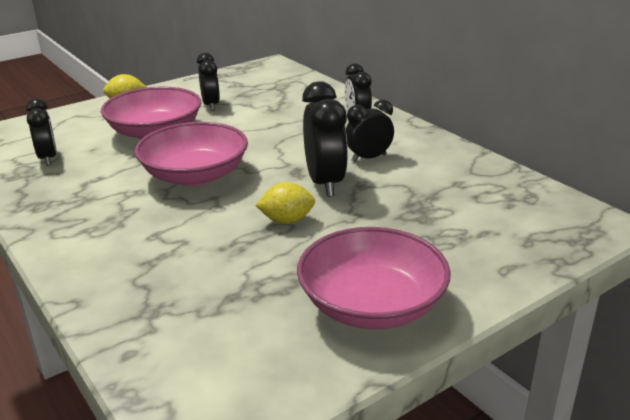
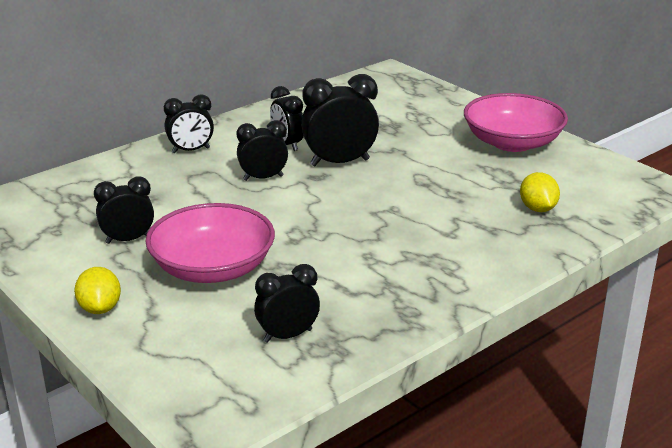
camera: 95 degrees left, 0 degrees up
pink bowl [135,122,248,186] -> none
yellow lemon [255,182,315,224] -> yellow lemon moved to [520,172,560,212]
none -> black clock [237,120,288,181]

